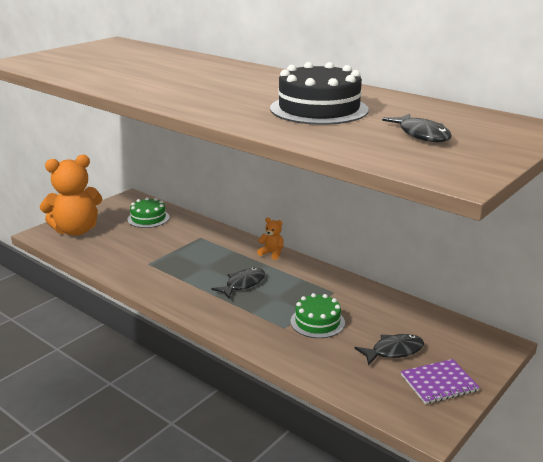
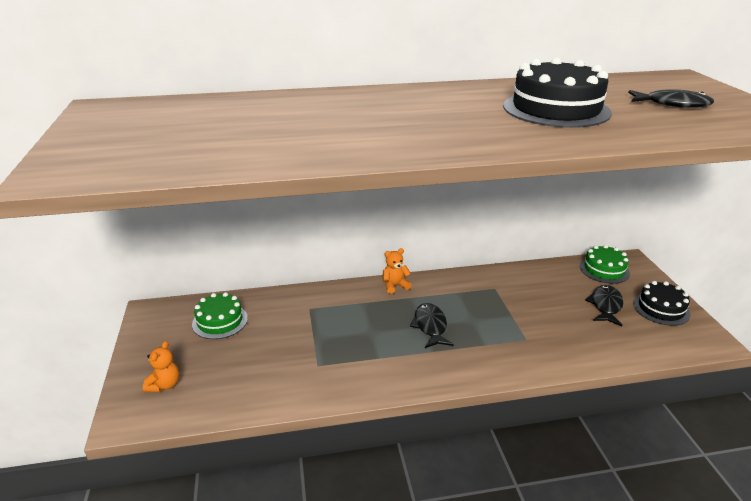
camera: 50 degrees left, 5 degrees up
orange teddy bear [40,155,102,236] -> orange teddy bear [143,341,179,392], size x0.43
green cake [291,293,345,338] -> green cake moved to [580,245,630,284]
purple notebook [401,359,480,404] -> black cake [633,281,690,326]

